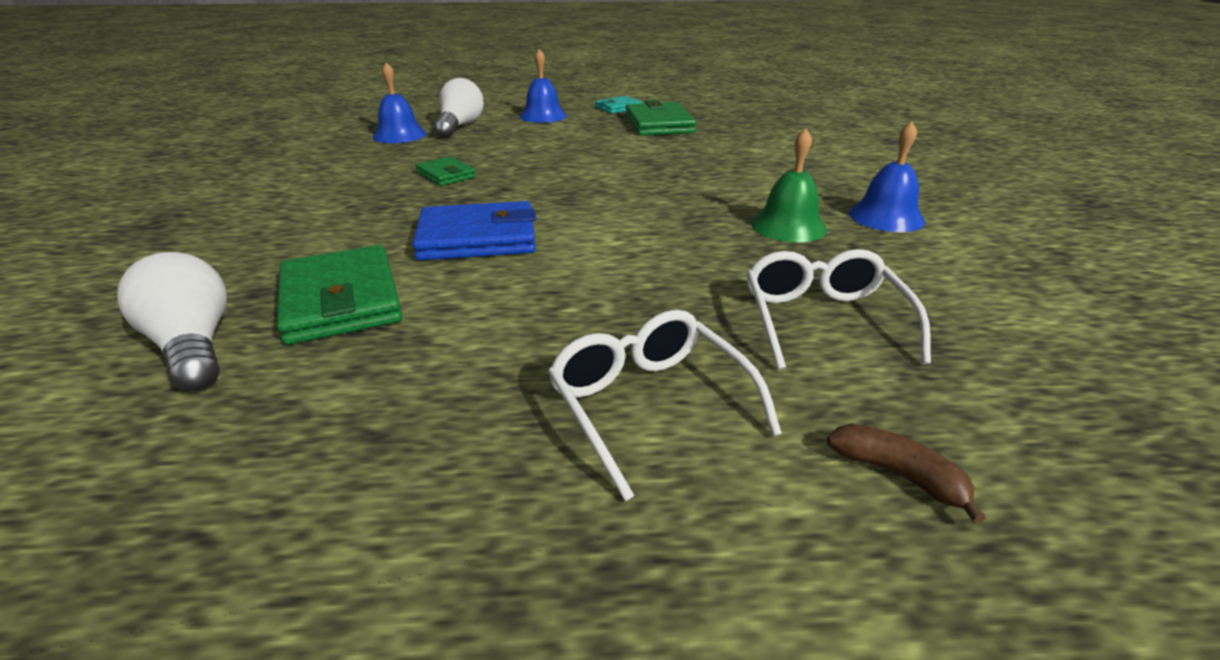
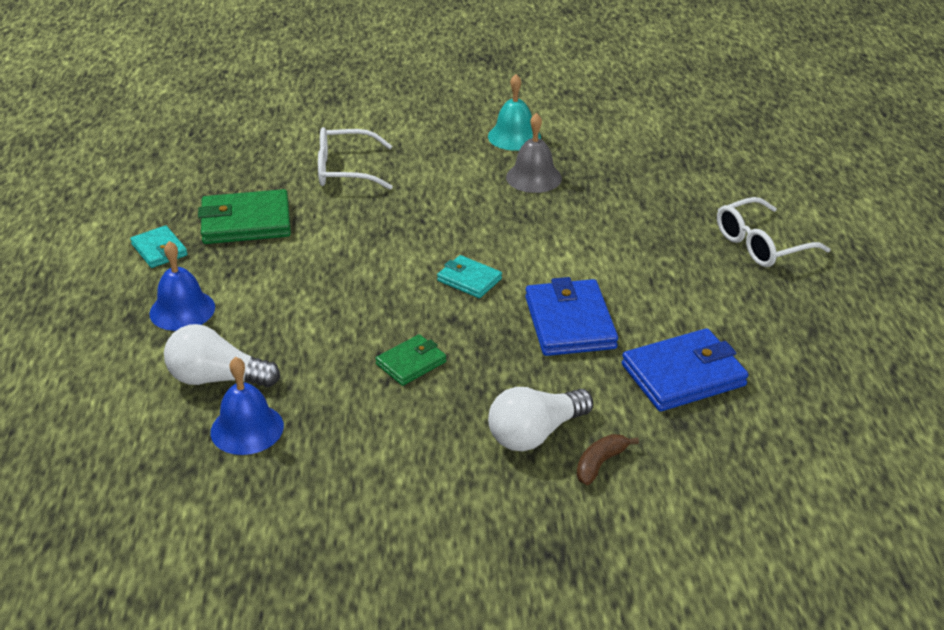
camera: 90 degrees left, 5 degrees up
white light bulb [117,252,227,392] -> white light bulb moved to [488,387,593,452]
green wallet [277,245,402,344] -> blue wallet [622,328,749,412]
white glasses [746,249,931,370] -> white glasses moved to [318,127,393,190]
green bell [751,128,827,242] -> grey bell [506,113,562,193]
brown banana [827,424,986,524] -> brown banana moved to [577,434,639,485]
blue bell [849,121,925,232] -> turquoise bell [488,74,541,150]
none -> turquoise wallet [437,255,502,298]

